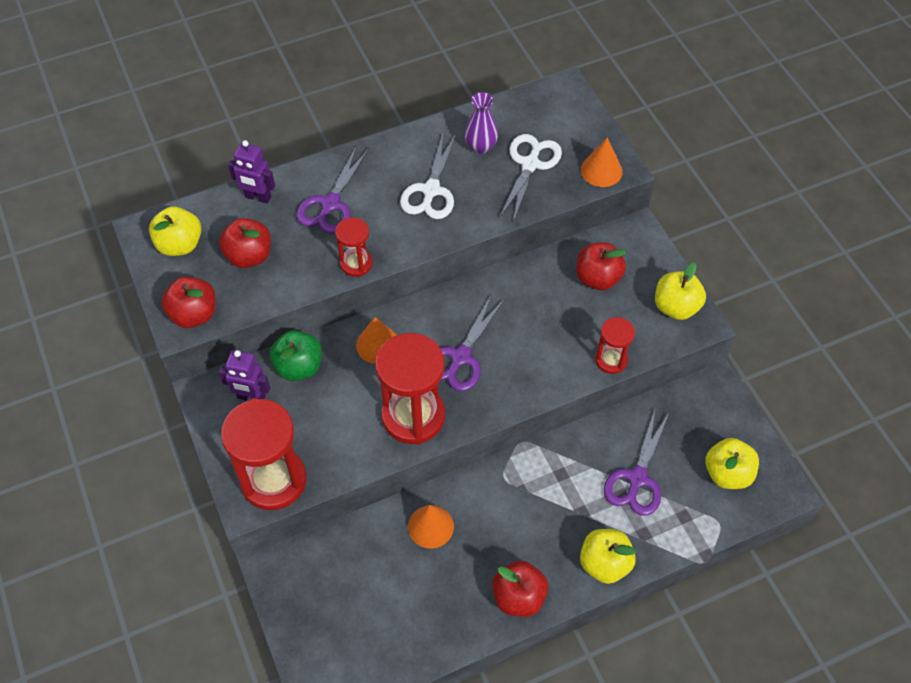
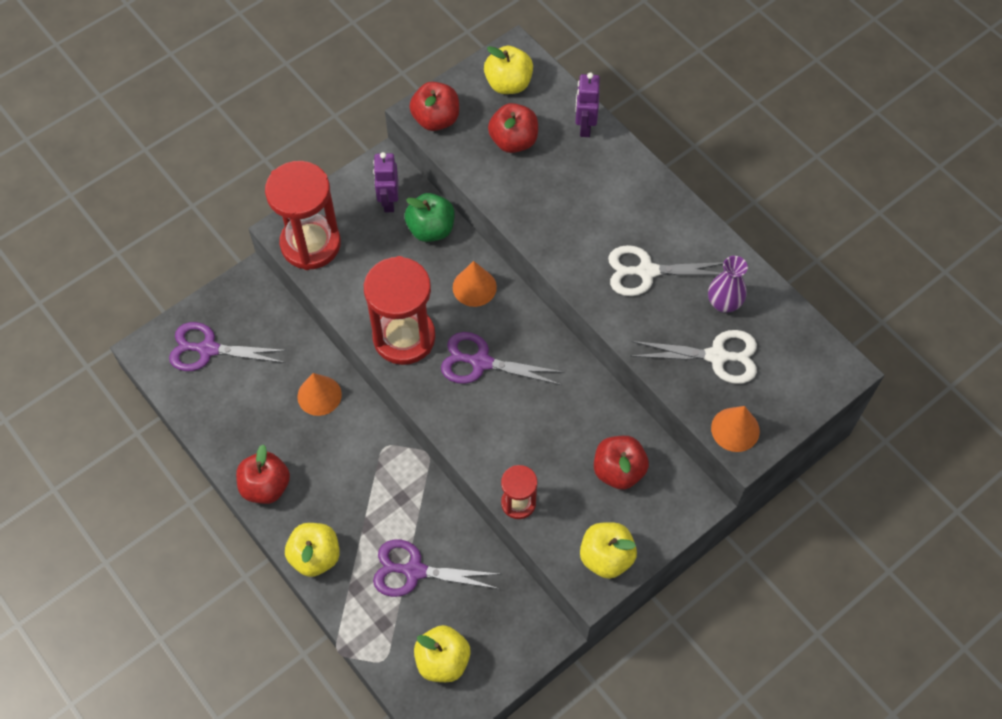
camera: 75 degrees right, 5 degrees up
purple scissors [296,145,369,234] -> purple scissors moved to [169,322,288,371]
red hourglass [335,218,372,277] -> none

